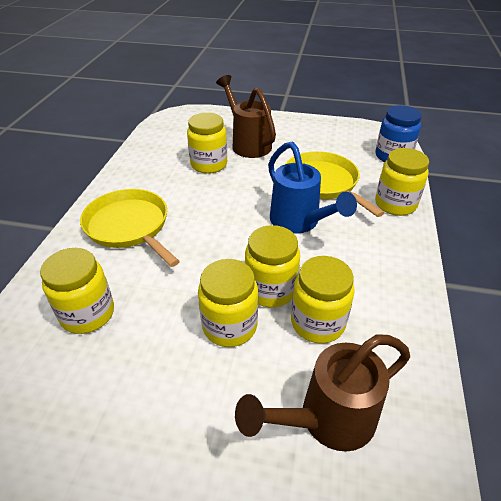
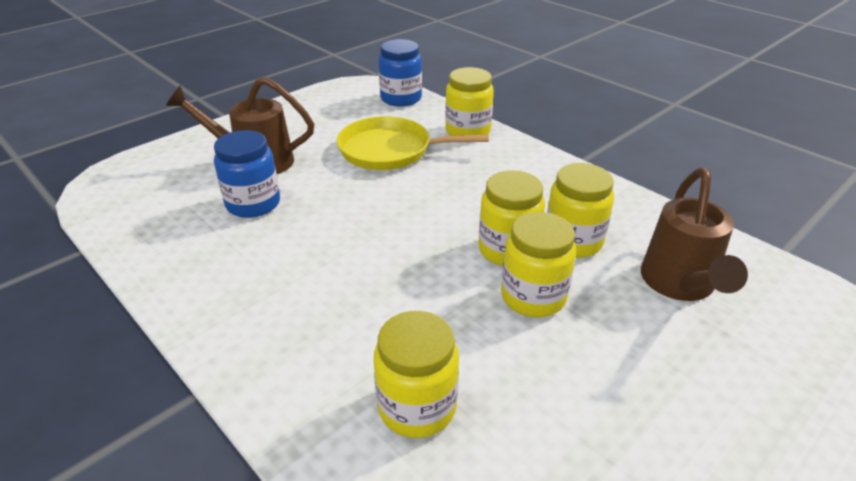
camera: 55 degrees left, 5 degrees down
yellow pan [80,189,180,267] -> none
yellow jar [187,113,227,174] -> blue jar [214,130,280,218]
blue watering can [268,141,357,233] -> none

